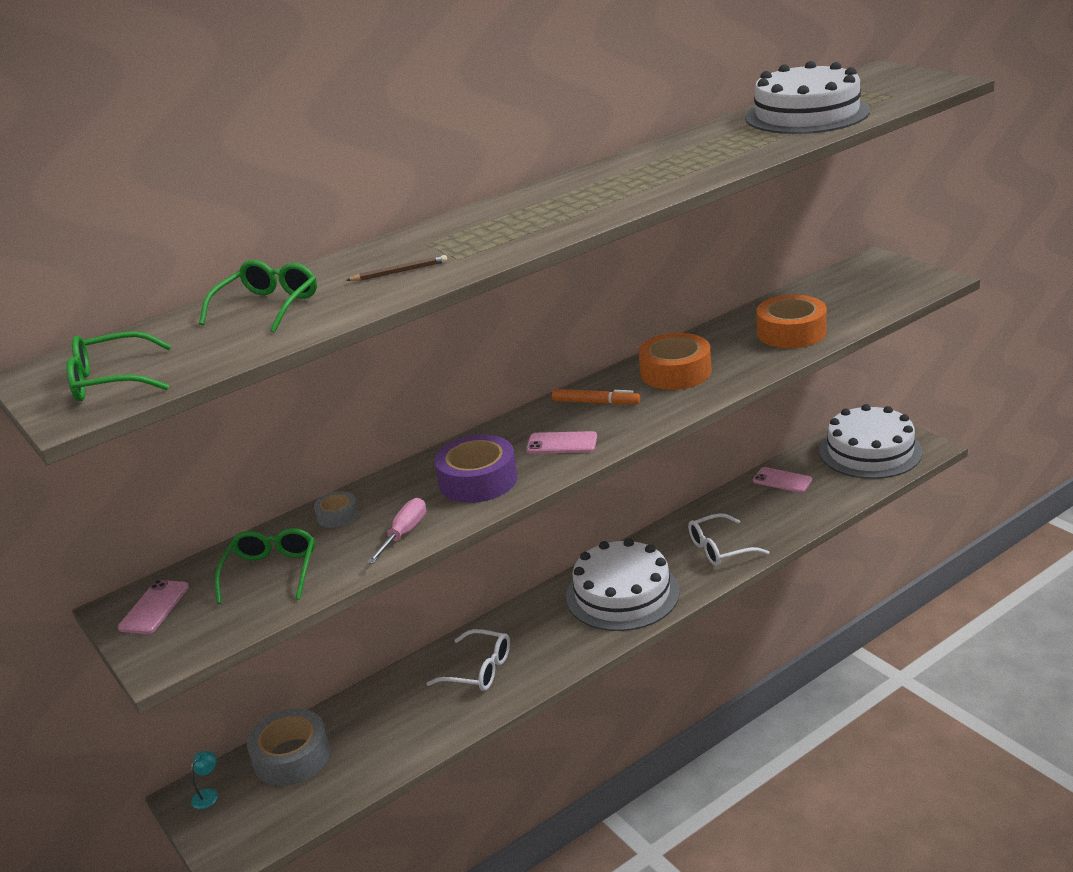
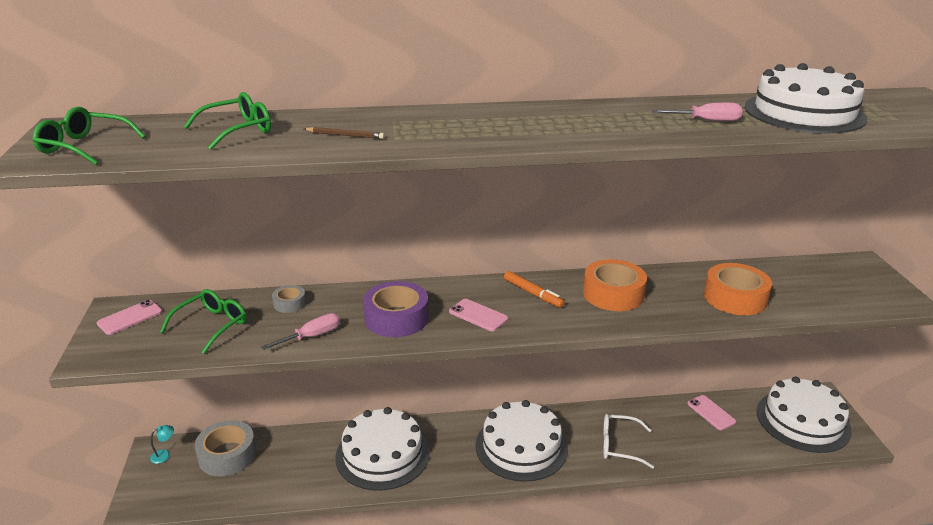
camera: 25 degrees right, 0 degrees up
white glasses [426,629,510,691] -> white cake [335,407,430,490]
none -> pink screwdriver [652,103,743,122]

